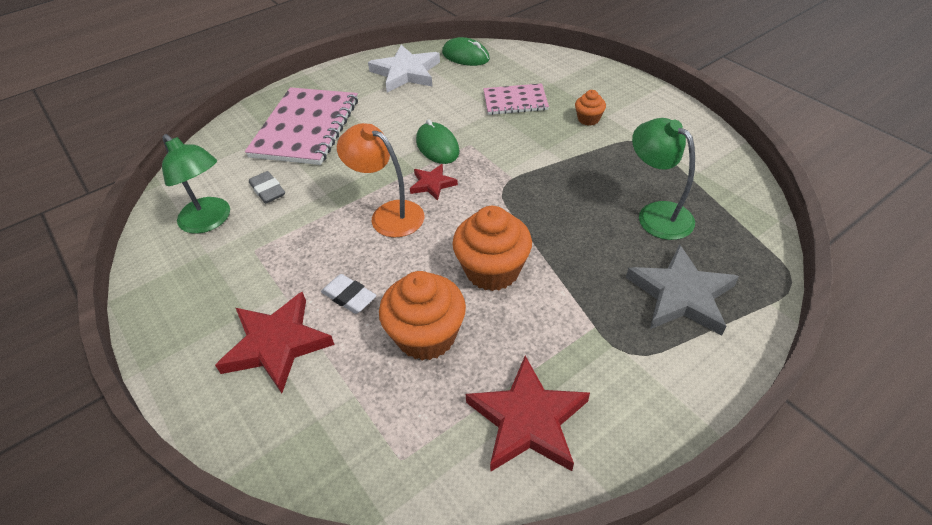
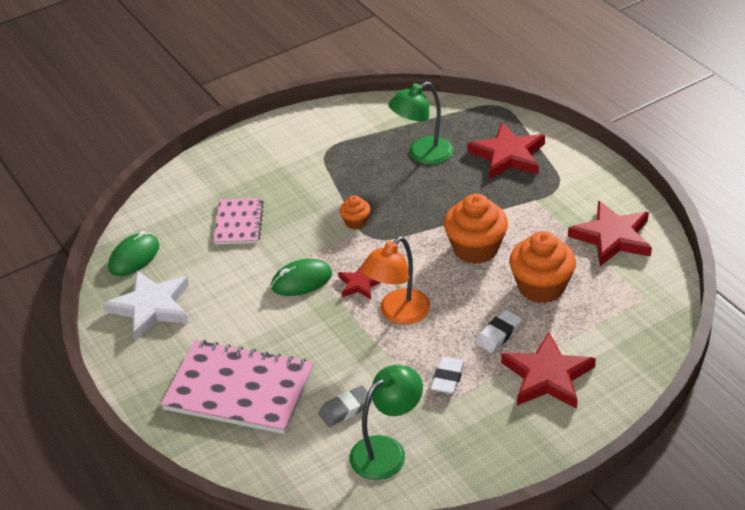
camera: 85 degrees left, 5 degrees down
orange cupcake [575,90,606,126] -> orange cupcake moved to [340,195,370,229]
grey star [626,244,739,335] -> red star [468,122,545,179]
none -> white eraser [431,357,465,394]

